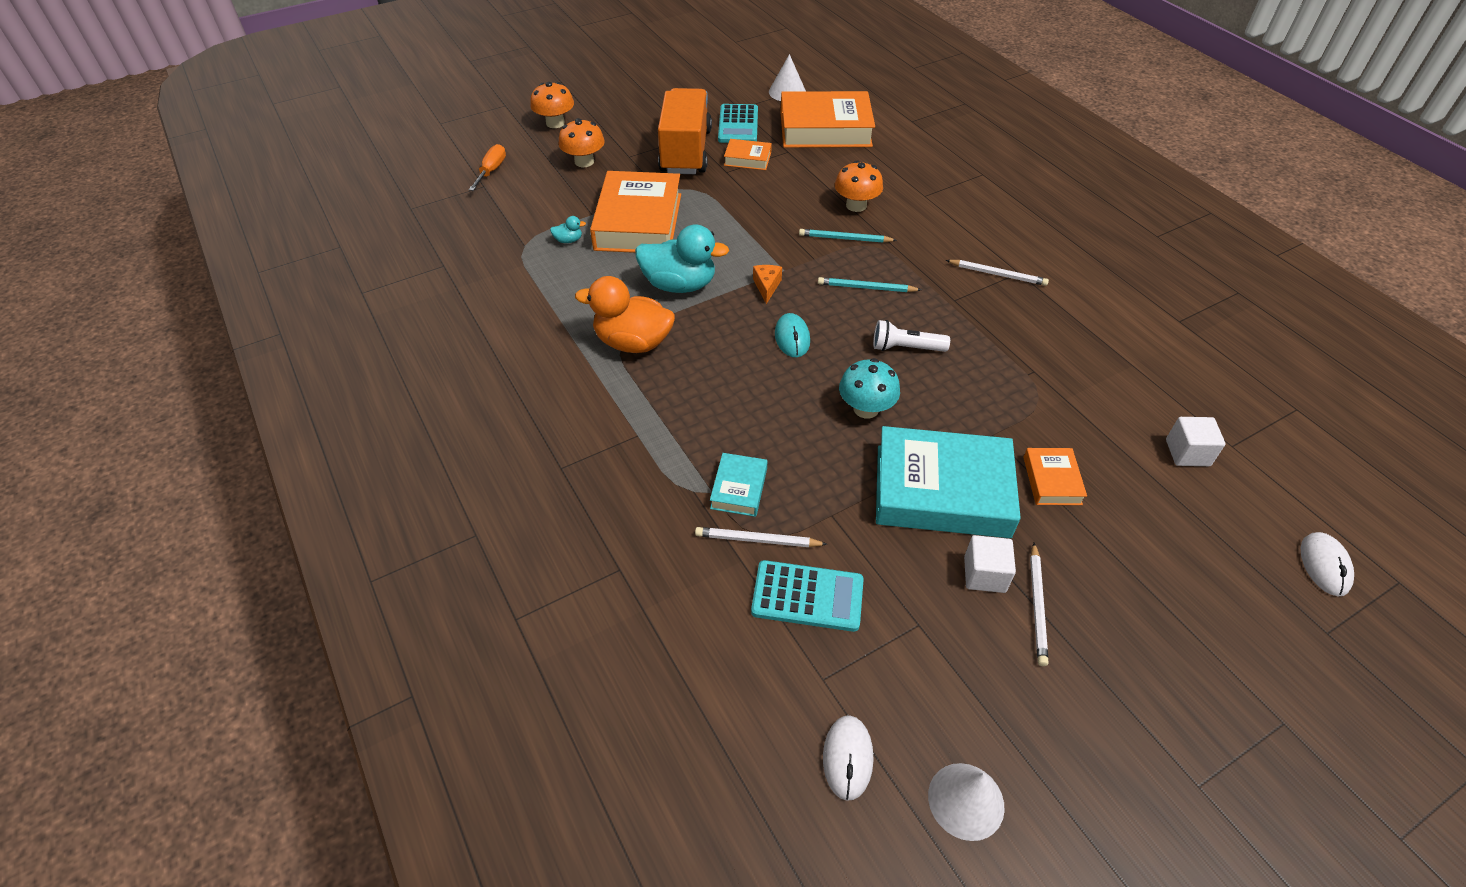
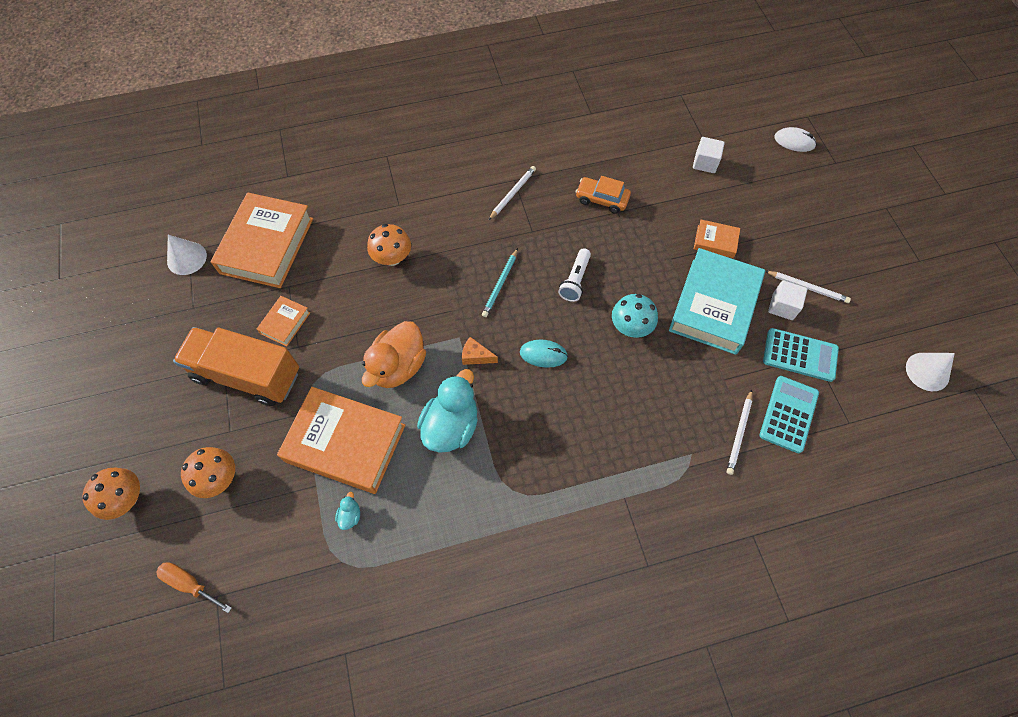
camera: 75 degrees left, 15 degrees up
orange duck [575,276,675,353] -> orange duck moved to [362,321,426,388]
turquoise book [710,453,767,517] -> none
turquoise calculator [718,104,758,143] -> turquoise calculator moved to [763,328,839,382]
turquoise pencil [799,229,897,243] -> none
white mouse [823,715,873,801] -> none
none -> orange car [576,176,631,214]

